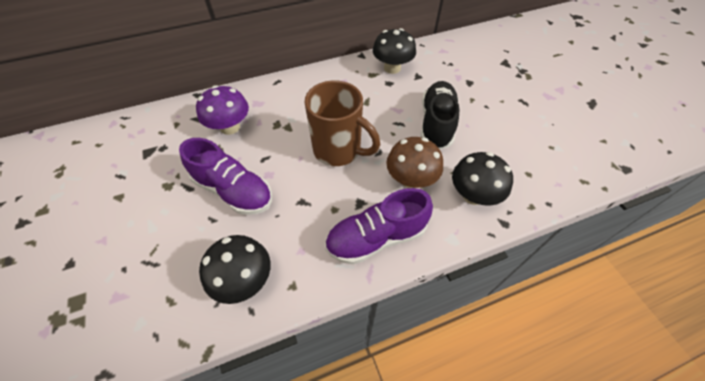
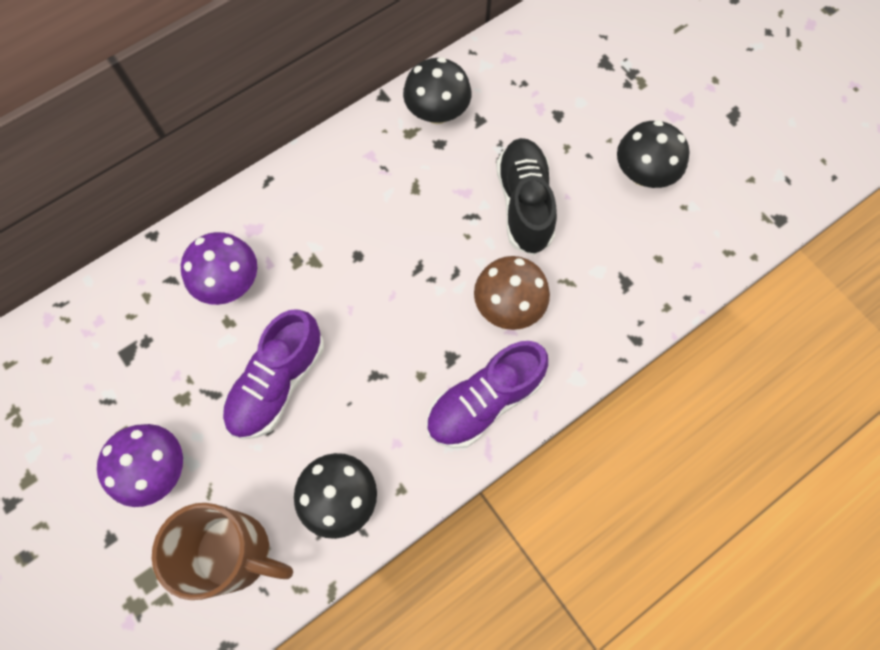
camera: 15 degrees left, 15 degrees up
purple shoe [179,138,272,215] -> purple shoe turned 105 degrees clockwise [222,309,324,439]
brown mug [305,80,380,166] -> brown mug moved to [152,503,293,600]
black mushroom [452,152,513,206] -> black mushroom moved to [617,120,689,188]
none -> purple mushroom [97,424,183,507]

